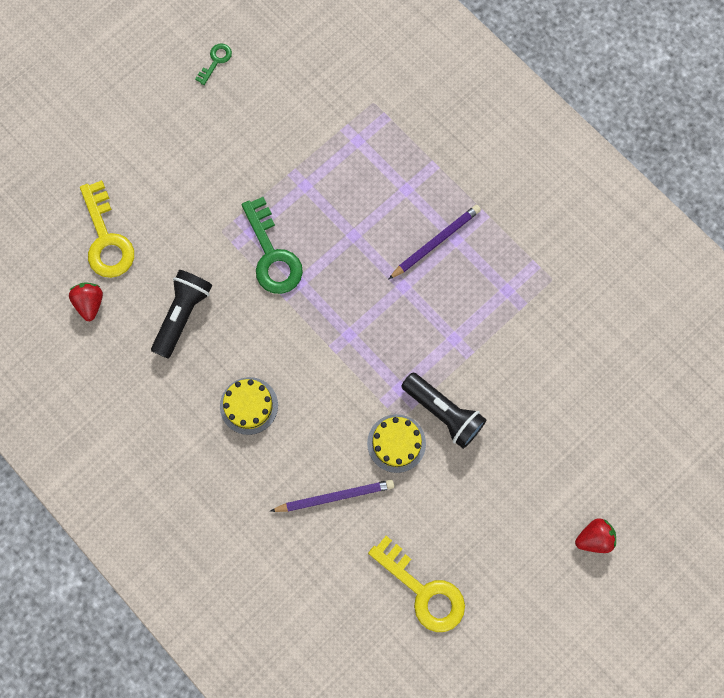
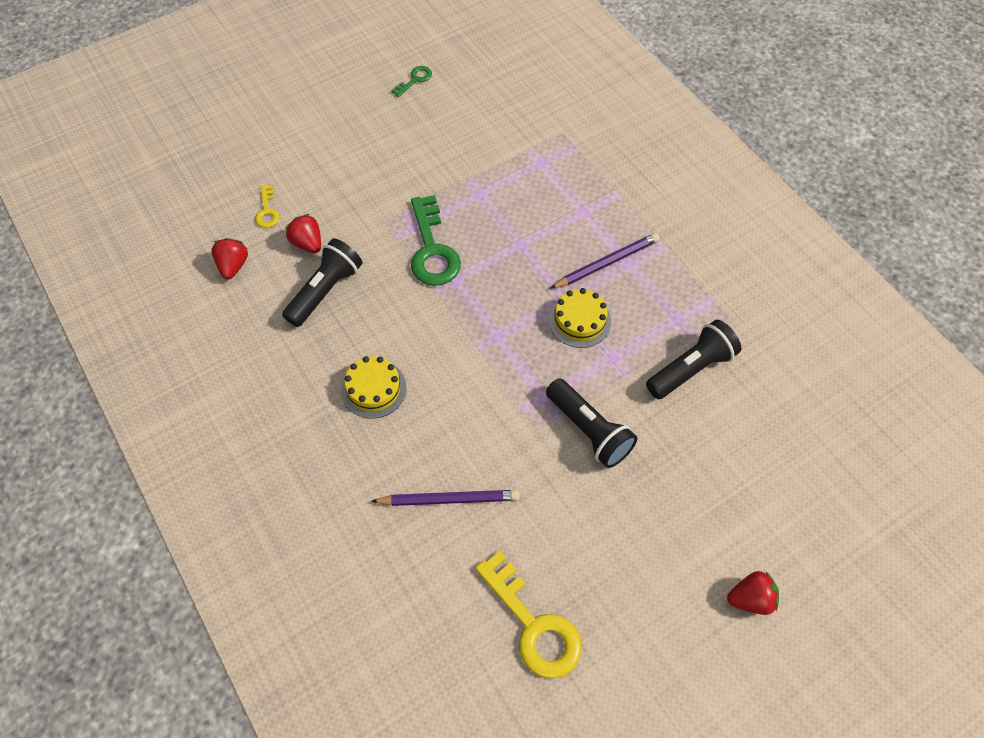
camera: 10 degrees right, 15 degrees down
yellow key [80,180,134,278] -> yellow key [255,185,279,228], size x0.49
yellow cake [367,414,426,473] -> yellow cake moved to [549,288,611,348]
none -> red strawberry [285,214,321,253]
none -> black flashlight [646,320,741,399]

